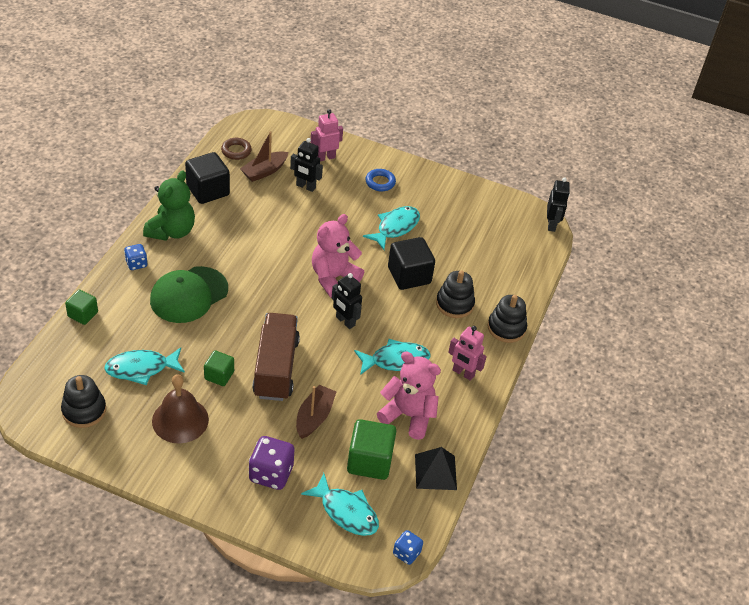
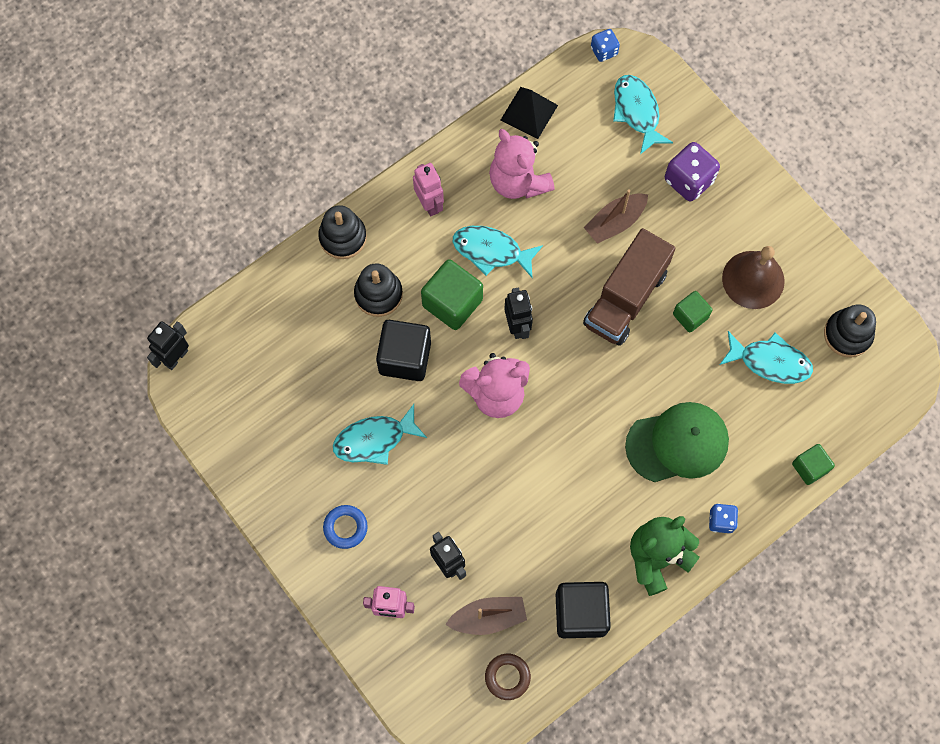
camera: 145 degrees left, 25 degrees up
green cube [347,419,396,480] -> green cube moved to [421,259,483,330]

